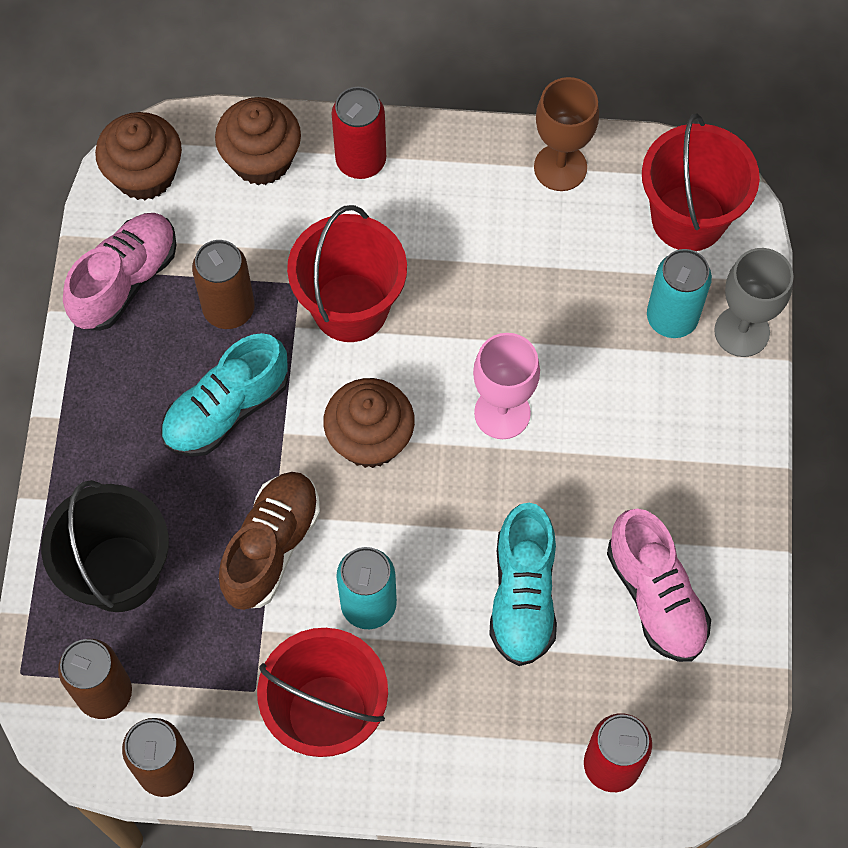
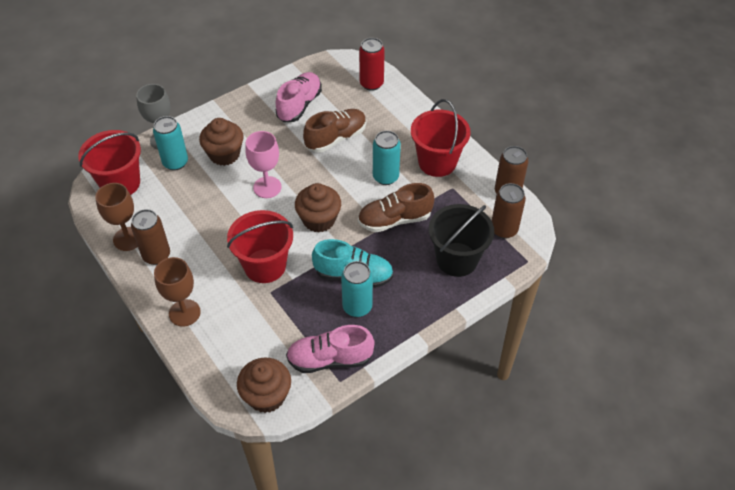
camera: 130 degrees left, 15 degrees down
brown can [192,240,255,329] -> brown can moved to [131,209,170,265]
brown cupcake [215,97,301,185] -> brown cupcake moved to [199,118,244,166]
red can [331,87,386,179] -> brown goblet [154,257,201,327]
turquoise shoe [489,503,557,666] -> brown shoe [303,109,366,152]
none -> turquoise can [341,261,373,317]

